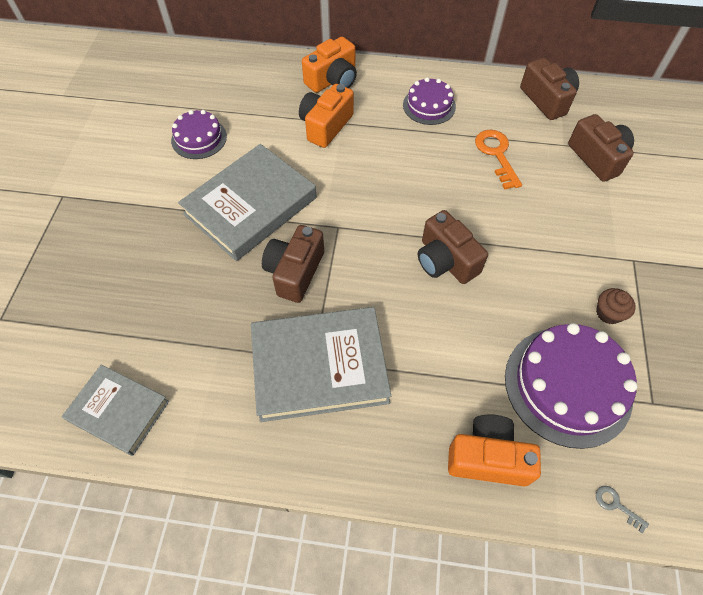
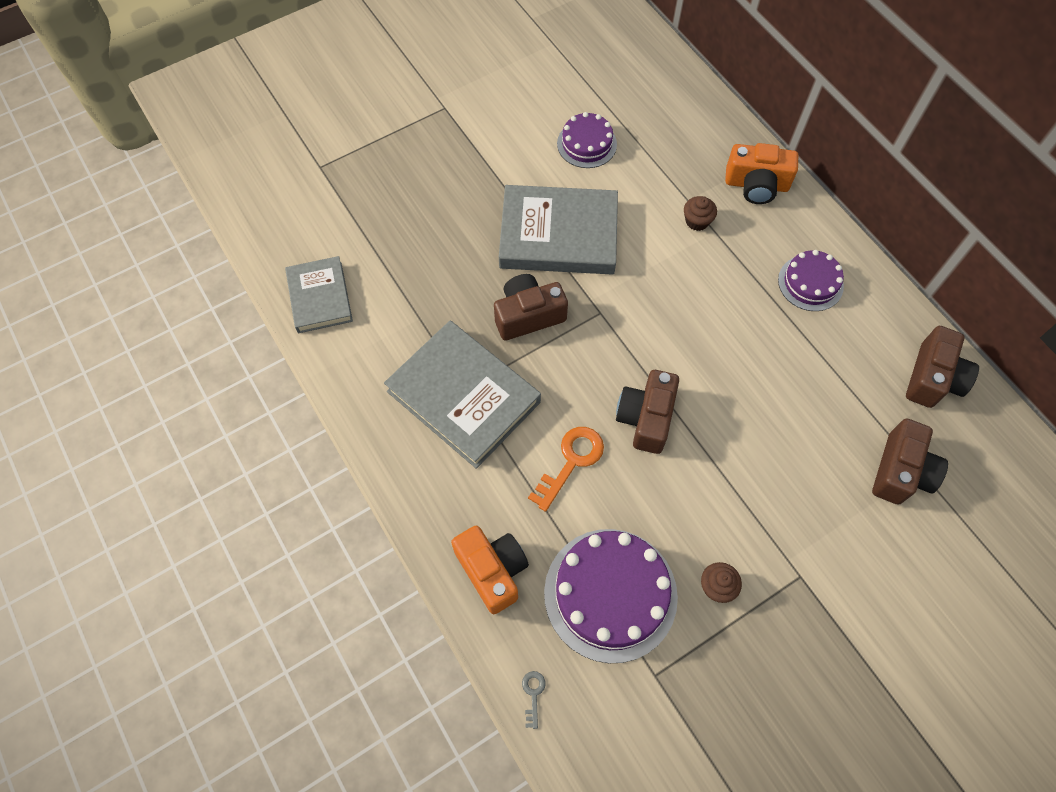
camera: 50 degrees right, 5 degrees up
orange camera [299,84,354,148] -> brown cupcake [684,196,717,231]
orange key [475,130,522,189] -> orange key moved to [528,427,604,512]

